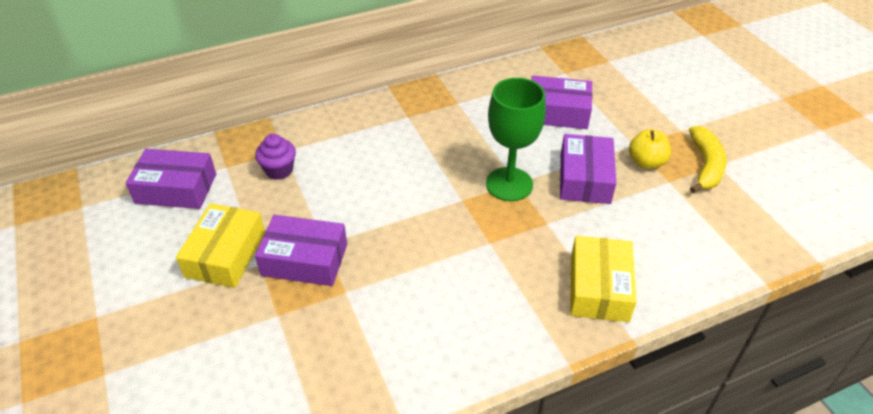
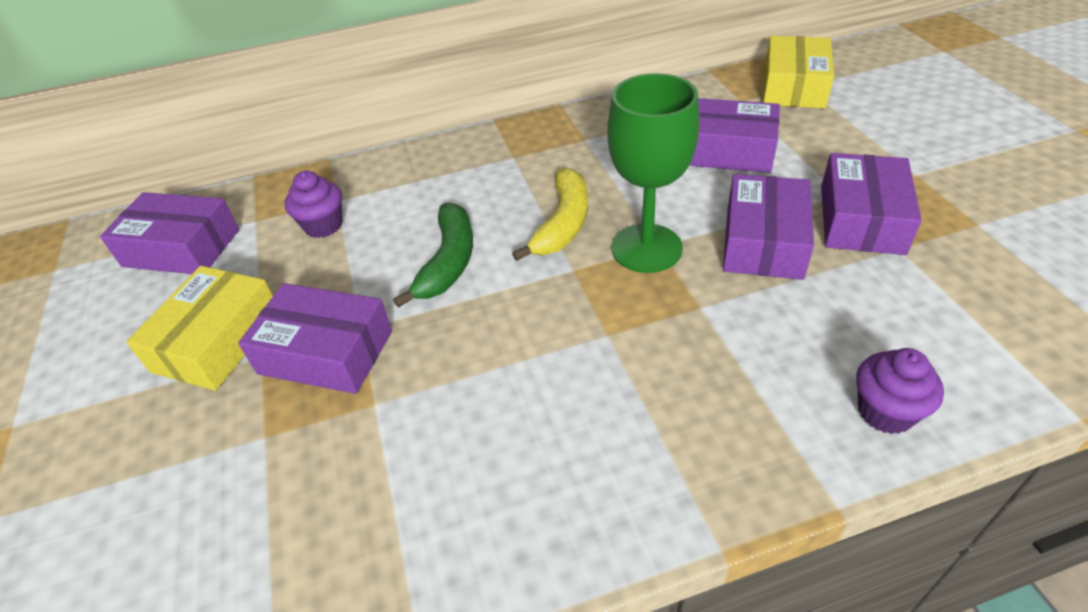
camera: 10 degrees right, 0 degrees up
yellow box [570,236,637,322] -> yellow box moved to [763,36,834,109]
yellow apple [629,129,671,169] -> purple box [821,153,922,255]
yellow banana [689,126,727,193] -> yellow banana moved to [512,167,588,261]
none -> green banana [393,203,473,308]
none -> purple cupcake [856,348,944,434]

